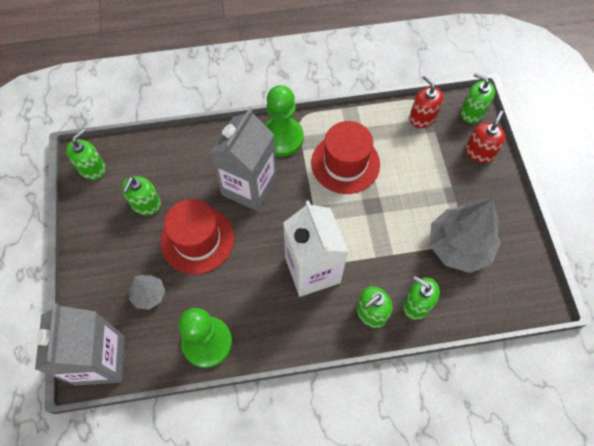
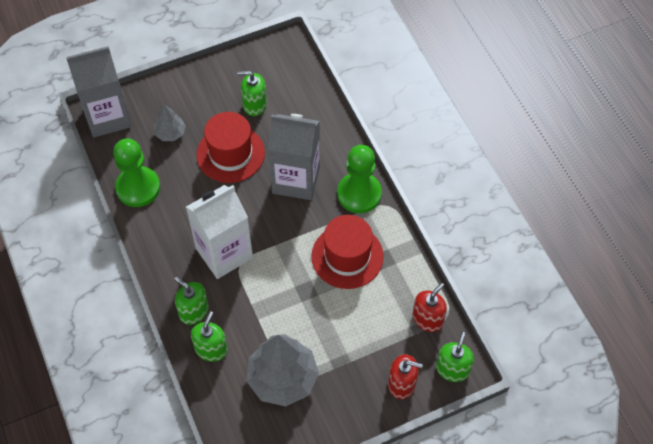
camera: 75 degrees right, 5 degrees down
green soap dispenser [66,129,106,180] -> none

